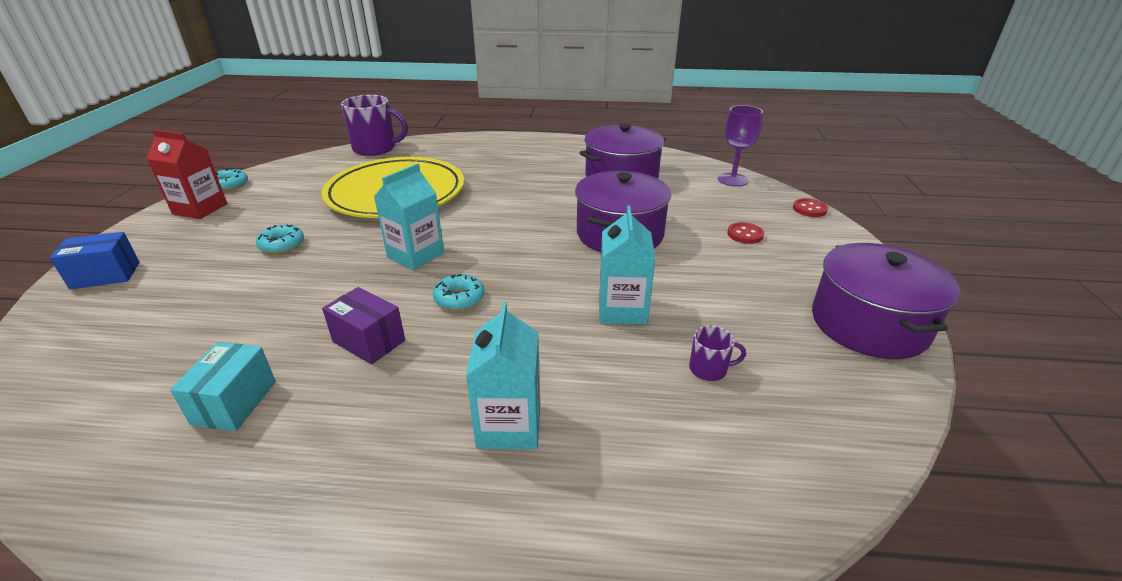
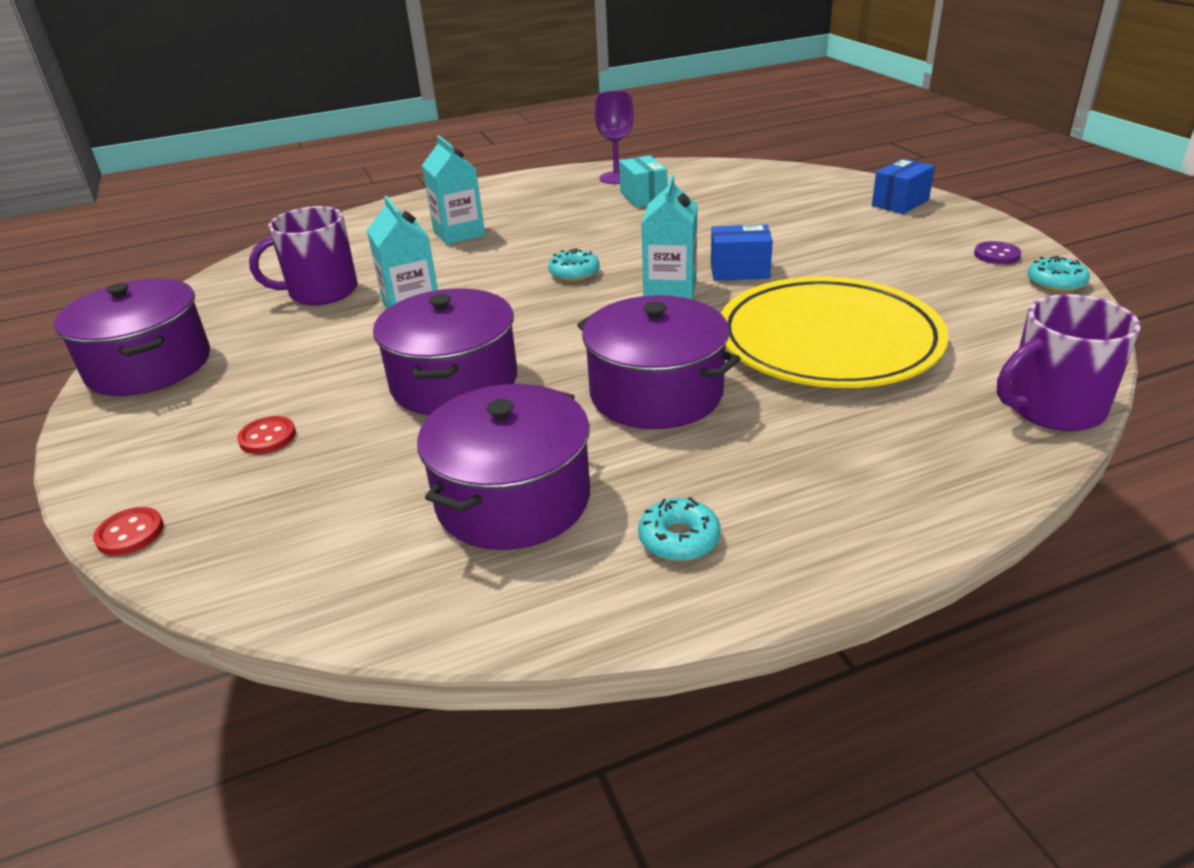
camera: 155 degrees right, 0 degrees up
red carton [146,130,227,219] -> purple button [974,241,1021,264]
turquoise donut [256,224,304,254] -> turquoise donut moved to [638,497,720,561]
purple box [322,287,405,364] -> none
purple mug [689,326,746,381] -> purple mug [249,206,358,305], size x2.10
purple goblet [718,105,763,187] -> purple goblet moved to [594,91,634,184]
none -> purple pot [577,295,741,429]
none -> blue box [711,224,773,281]

